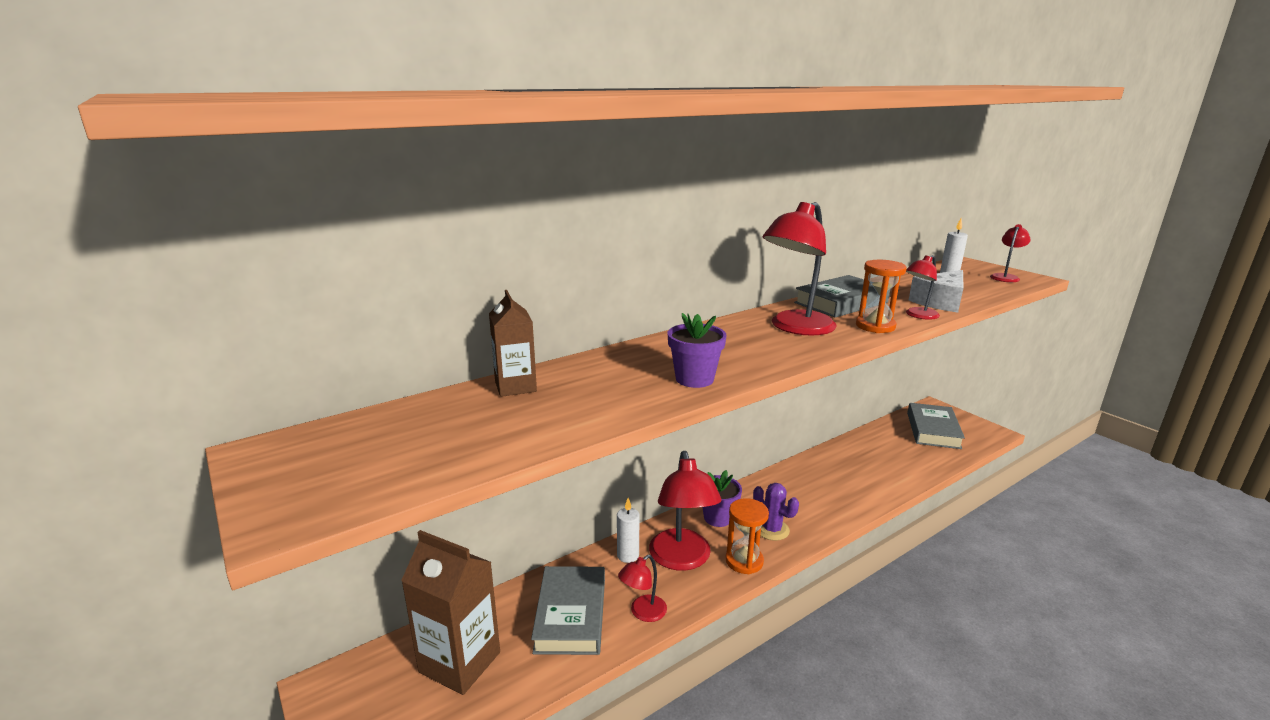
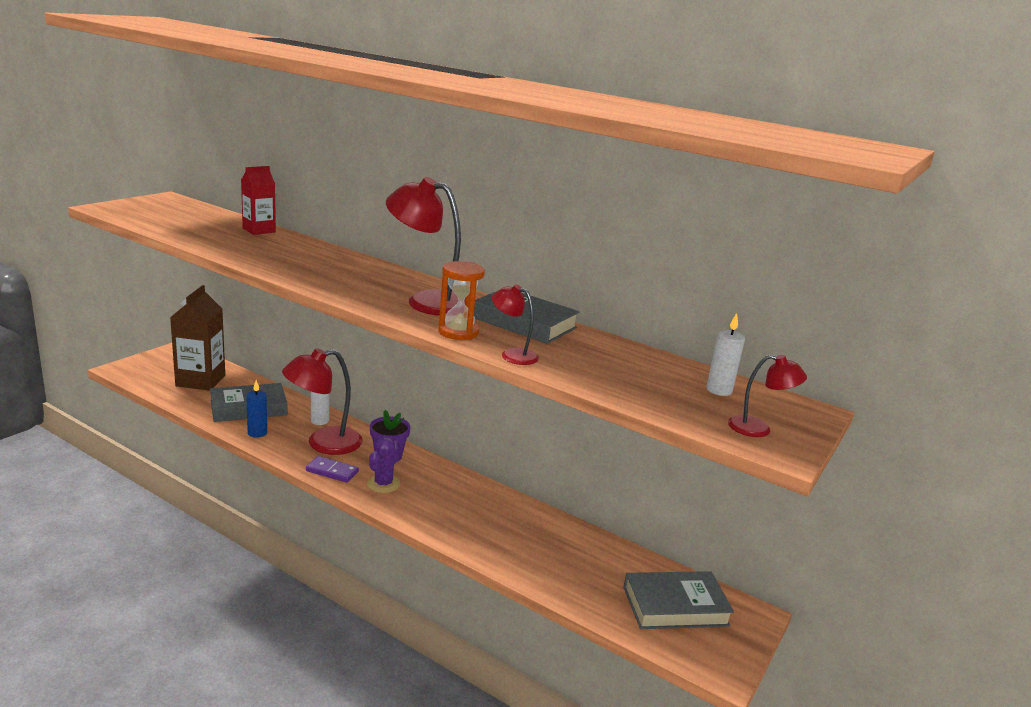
camera: 65 degrees right, 0 degrees up
brown carton [489,290,537,397] -> red carton [241,166,276,235]
red lamp [618,555,667,622] -> blue candle [246,380,267,438]
purple flower pot [668,313,727,388] -> none
orange hourglass [725,498,769,574] -> purple domino [306,456,359,483]
white cheese [909,270,964,313] -> none

